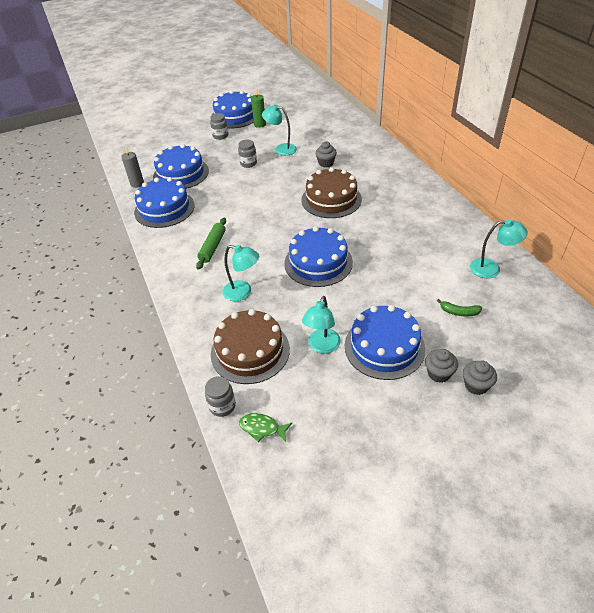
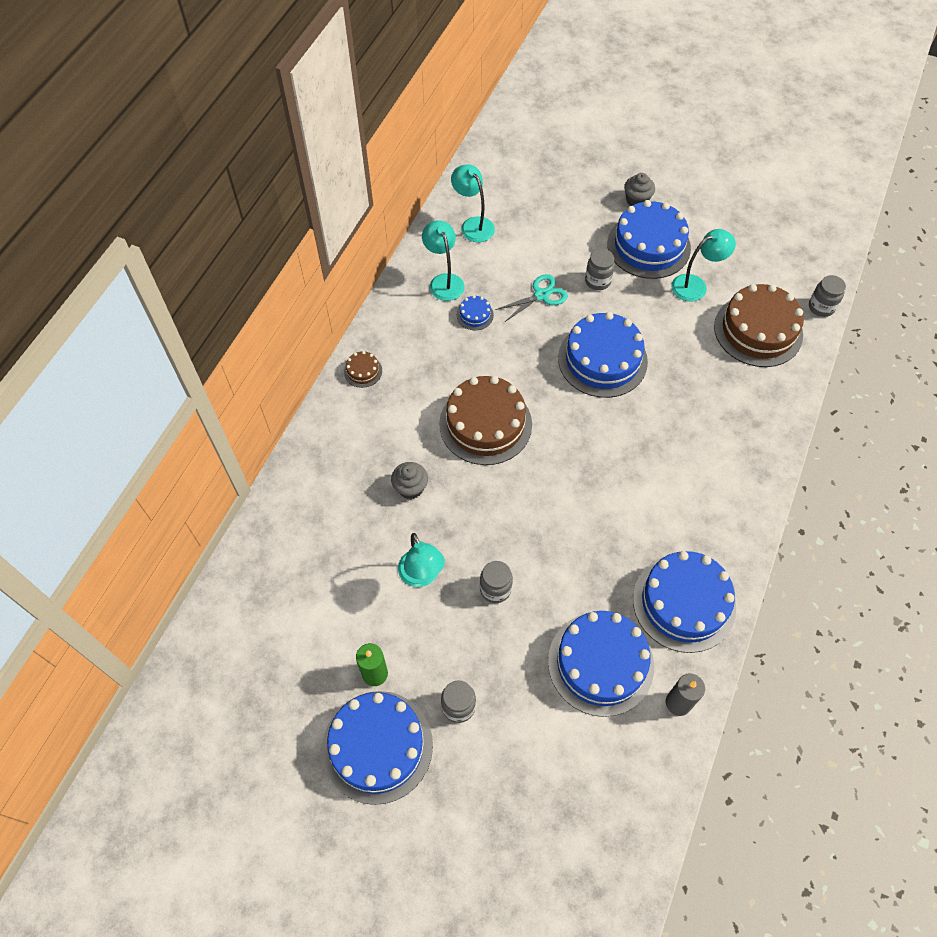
camera: 135 degrees left, 15 degrees up
green rolling pin [196,218,226,270] -> none
turquoise lamp [222,245,259,301] -> turquoise lamp moved to [422,220,465,301]
green fish [239,413,292,442] -> none
green banana [437,299,482,316] -> none
grey cupcake [463,361,497,395] -> none
none -> brown cake [344,351,382,388]
none -> blue cake [457,295,494,330]
none -> turquoise scissors [495,274,568,322]
none -> grey jar [585,249,615,290]

